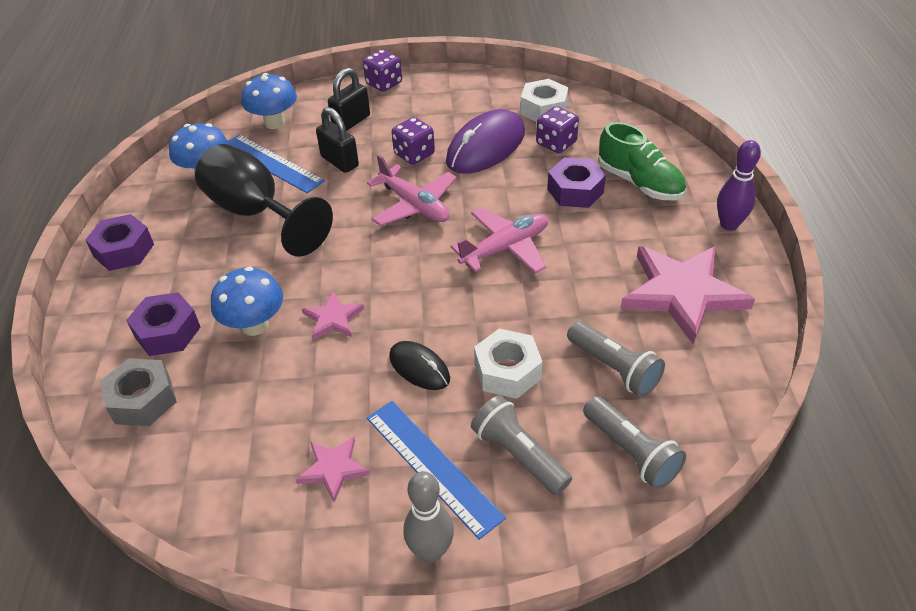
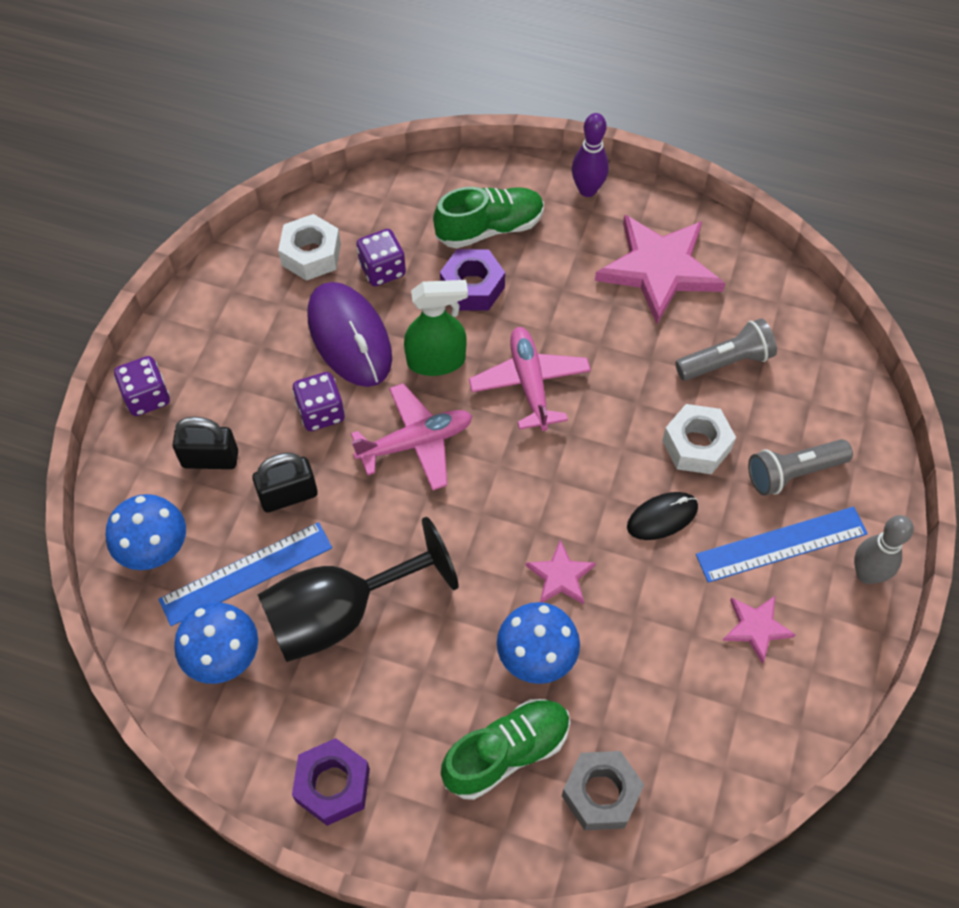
camera: 70 degrees left, 15 degrees up
purple nut [126,292,201,356] -> green shoe [441,699,570,800]
black padlock [328,68,370,131] -> black padlock turned 60 degrees counterclockwise [173,417,238,469]
grey flashlight [583,396,686,489] -> none
none -> green spray bottle [404,280,468,376]

